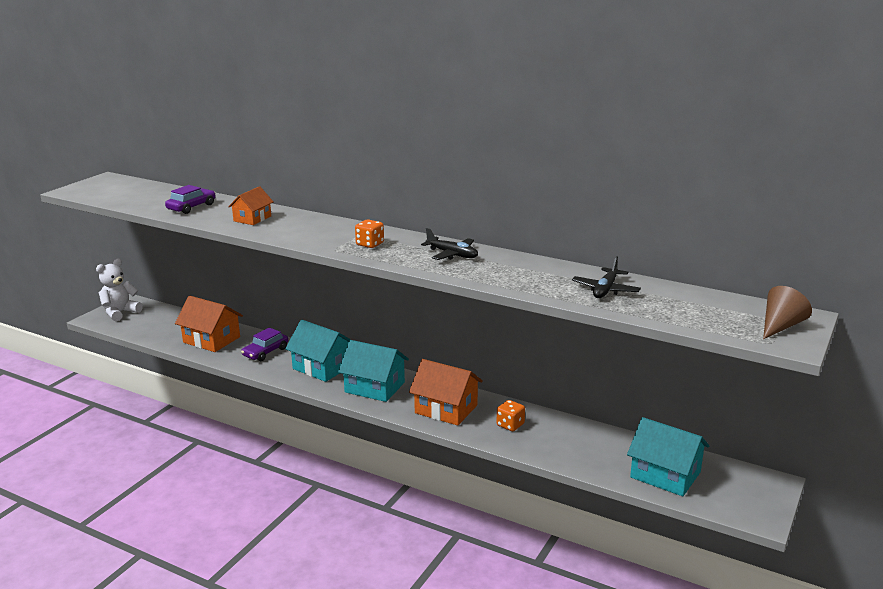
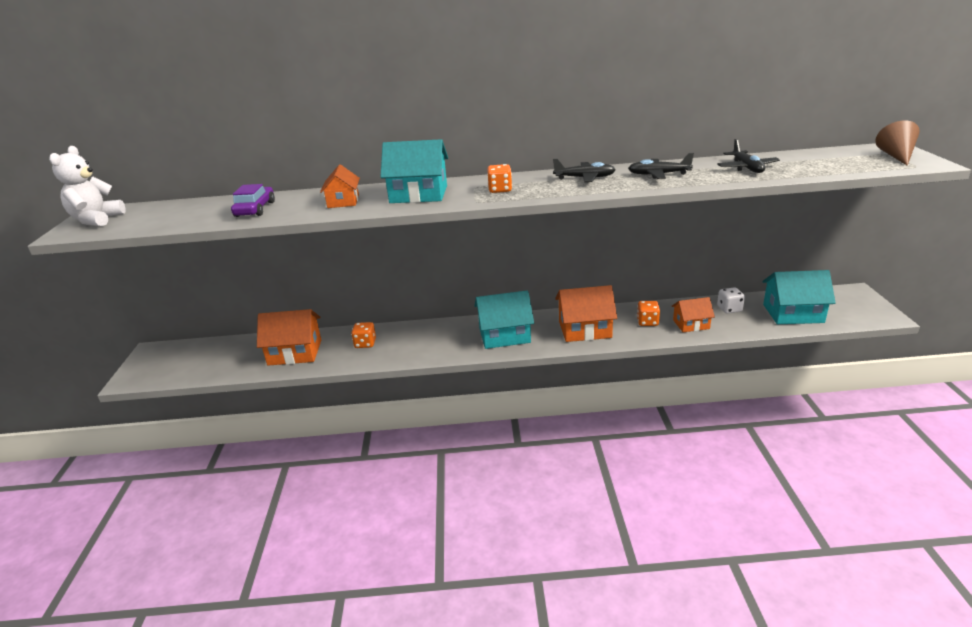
camera: 30 degrees left, 5 degrees up
white teddy bear [96,258,143,321] -> white teddy bear moved to [49,146,126,226]
purple car [241,328,288,361] -> orange dice [351,322,376,348]
turquoise house [285,320,351,382] -> turquoise house moved to [380,139,448,203]
none -> black plane [628,153,694,179]
none -> orange house [672,297,715,332]
none -> white dice [717,287,745,313]

